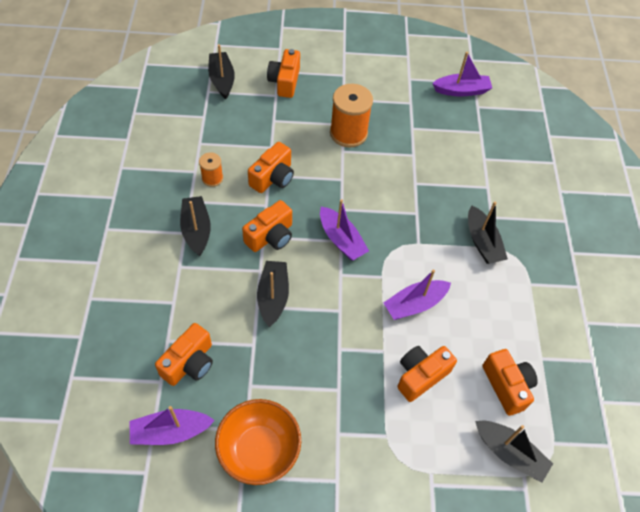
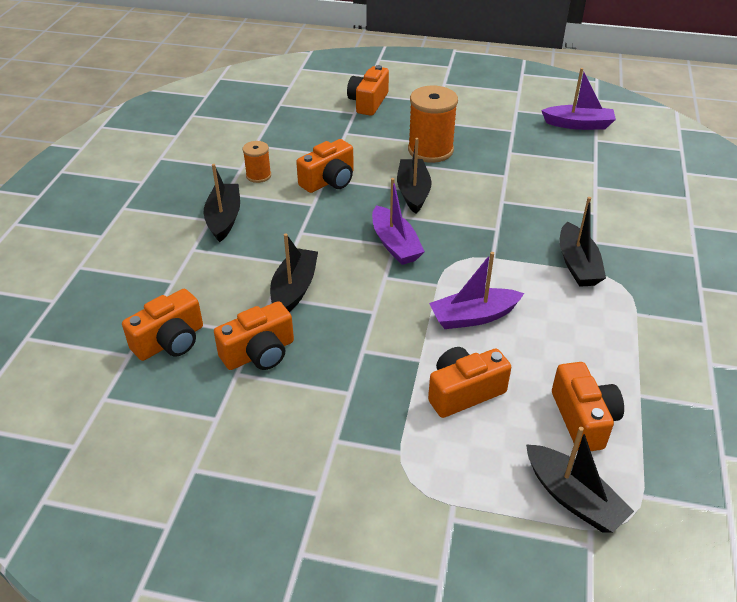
camera: 15 degrees right, 15 degrees down
purple boat [130,406,215,445] -> none
black boat [208,44,235,99] -> black boat moved to [397,138,432,214]
orange bowl [215,399,301,485] -> none
orange camera [242,200,292,252] -> orange camera moved to [214,301,294,370]

